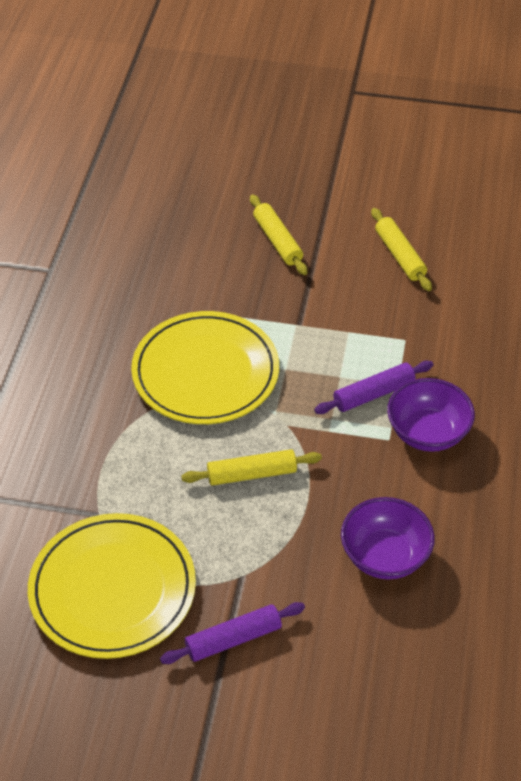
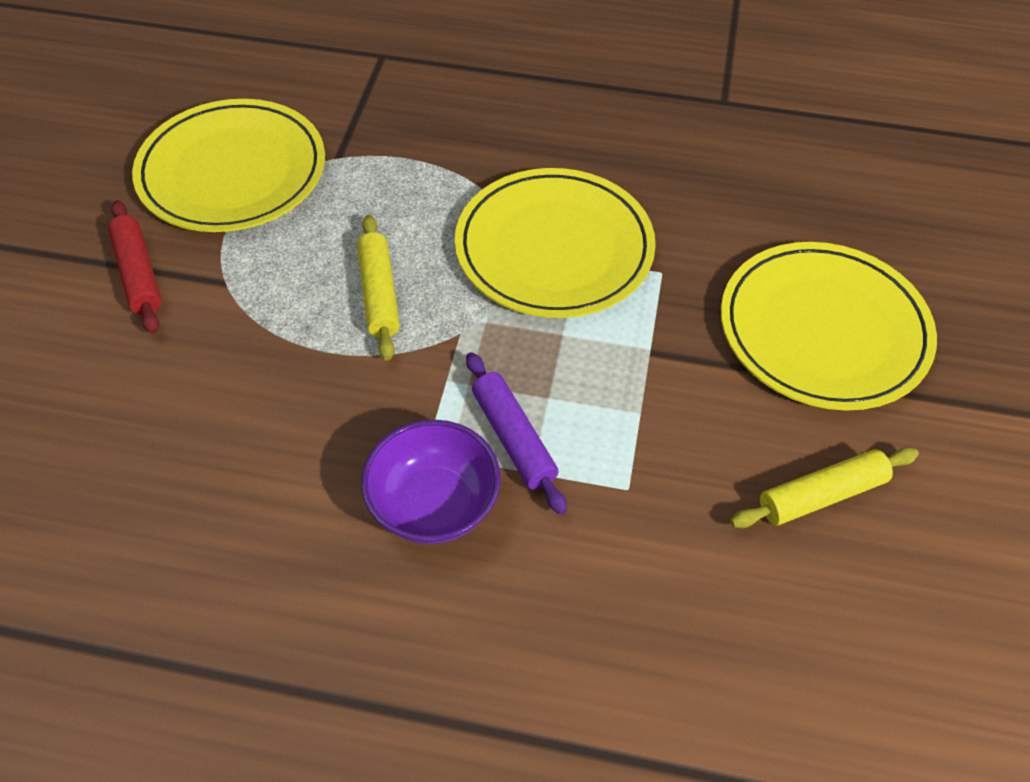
camera: 90 degrees right, 5 degrees up
purple rolling pin [160,602,305,664] -> red rolling pin [108,200,162,334]
yellow rolling pin [250,194,307,275] -> yellow plate [721,242,937,410]
purple bowl [341,497,435,580] -> none

